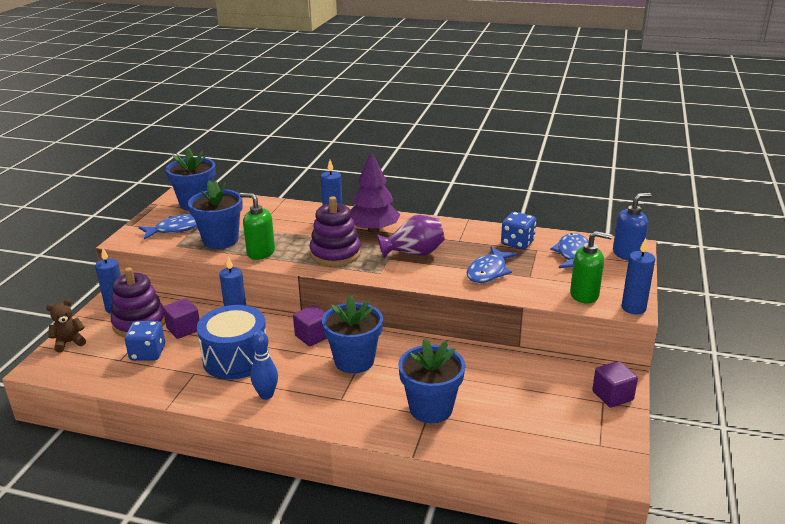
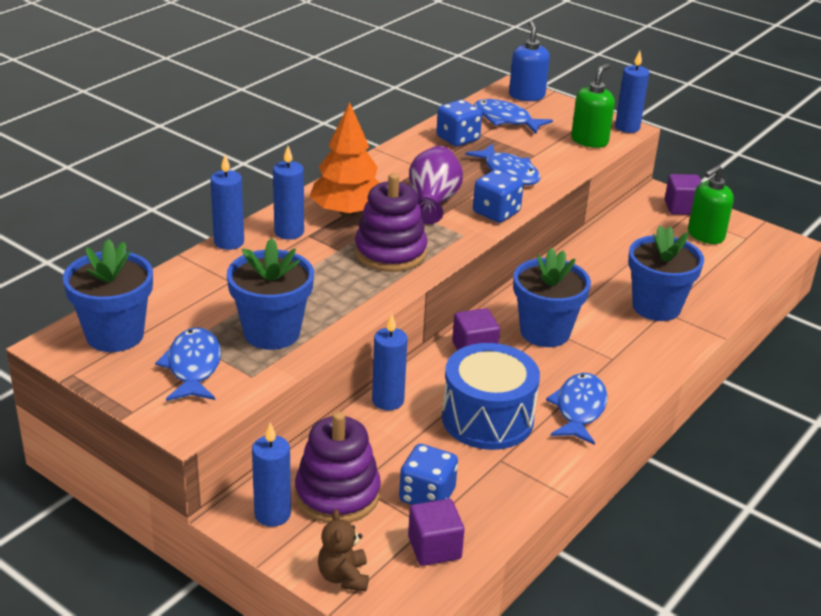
camera: 70 degrees left, 5 degrees up
purple cube [163,298,200,339] -> purple cube moved to [408,499,465,566]
green soap dispenser [240,193,275,260] -> green soap dispenser moved to [688,165,734,244]
blue bowling pin [250,330,278,400] -> blue fish [546,373,607,445]
purple tree [350,151,400,233] -> orange tree [310,102,380,217]
none -> blue candle [210,155,244,250]
none -> blue dice [473,170,524,223]

